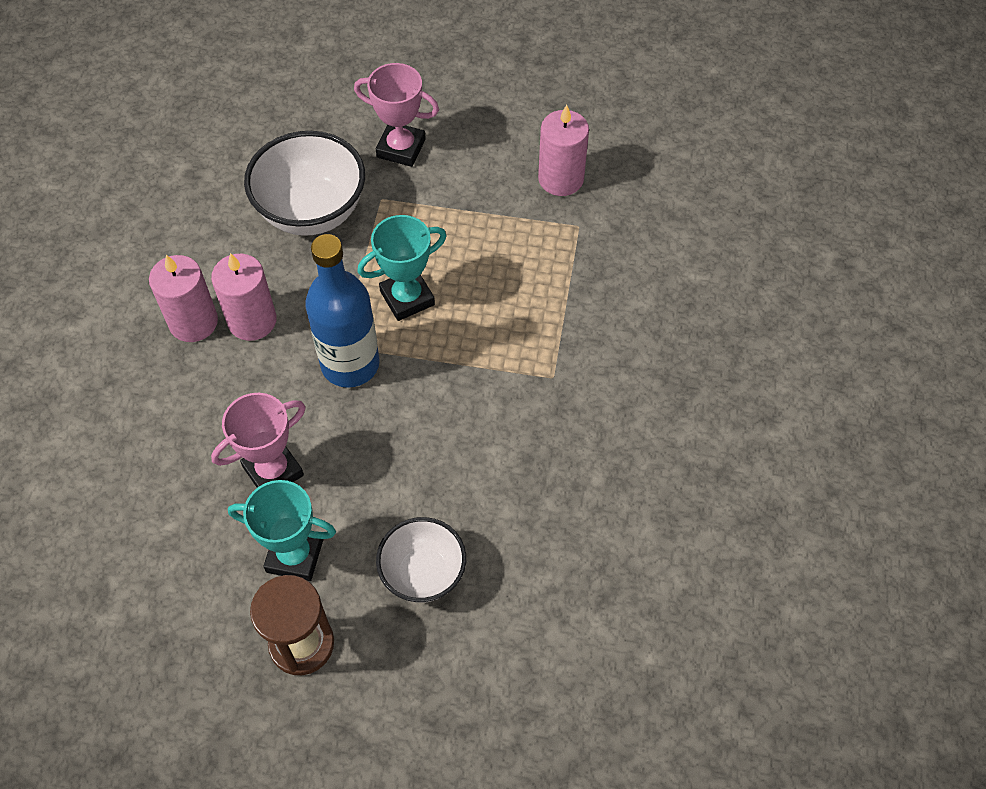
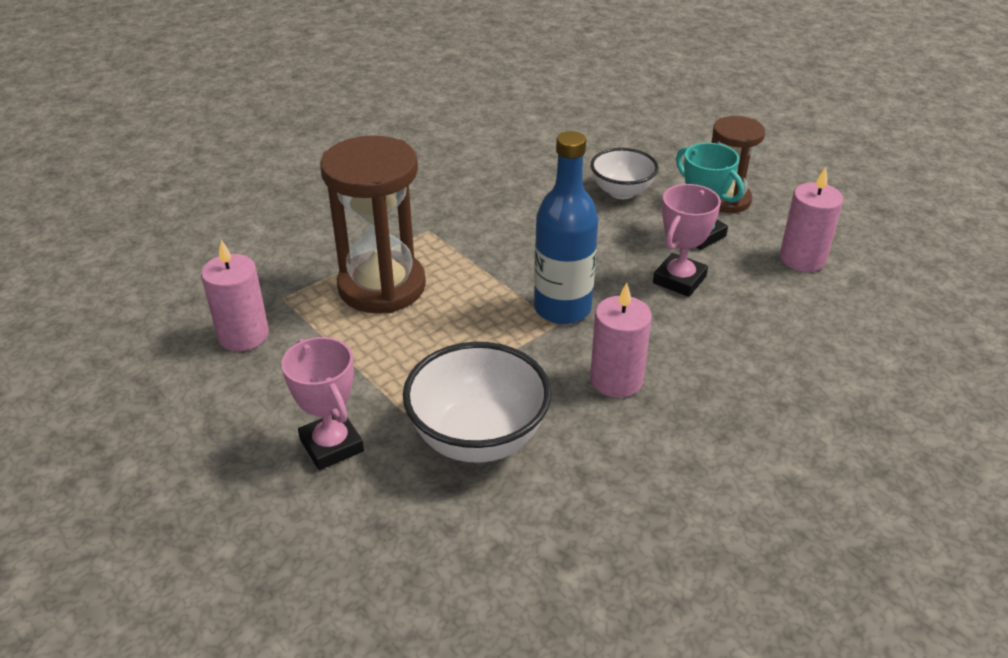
camera: 140 degrees left, 20 degrees down
pink candle [149,255,218,342] -> pink candle moved to [780,167,843,272]
pink trophy [211,393,306,488] -> pink trophy turned 60 degrees counterclockwise [653,184,721,297]
turquoise trophy [357,215,447,321] -> none
none -> brown hourglass [320,135,426,313]

